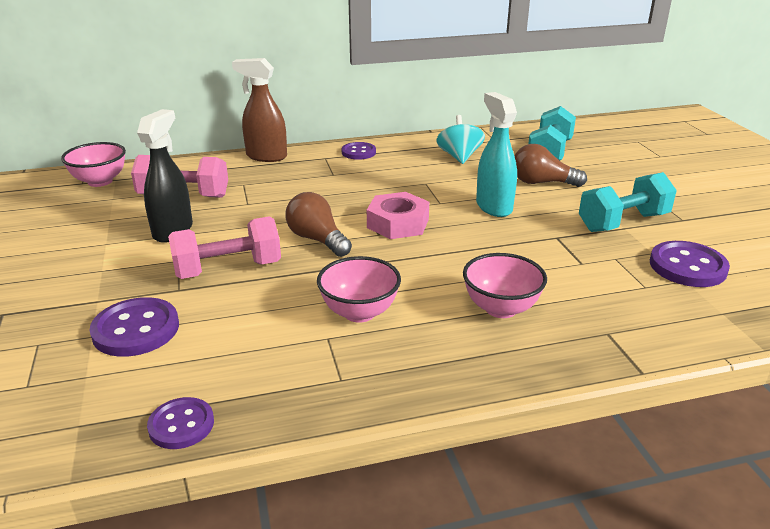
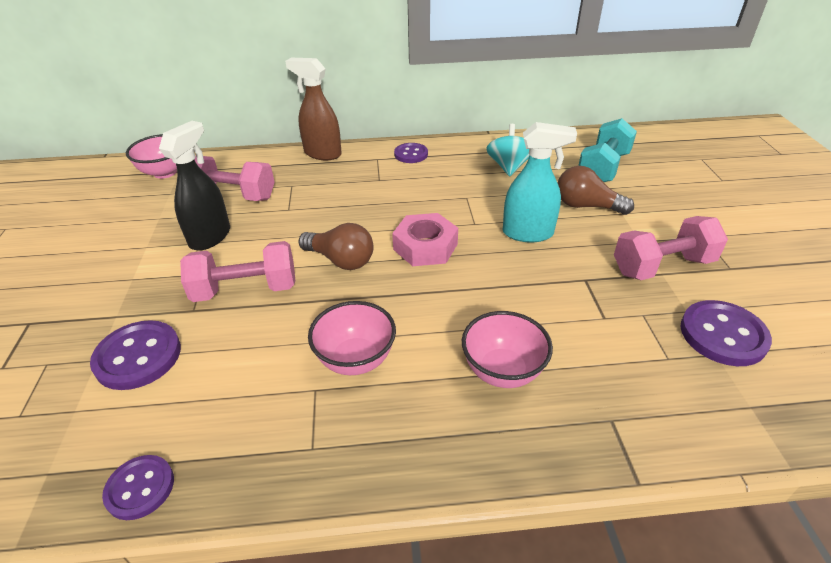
camera: 10 degrees right, 10 degrees up
brown light bulb [286,192,352,257] -> brown light bulb turned 150 degrees clockwise [298,223,374,270]
turquoise spray bottle [476,92,517,217] -> turquoise spray bottle turned 105 degrees clockwise [503,122,577,242]
turquoise dumbbell [579,172,677,232] -> pink dumbbell [614,216,728,280]

